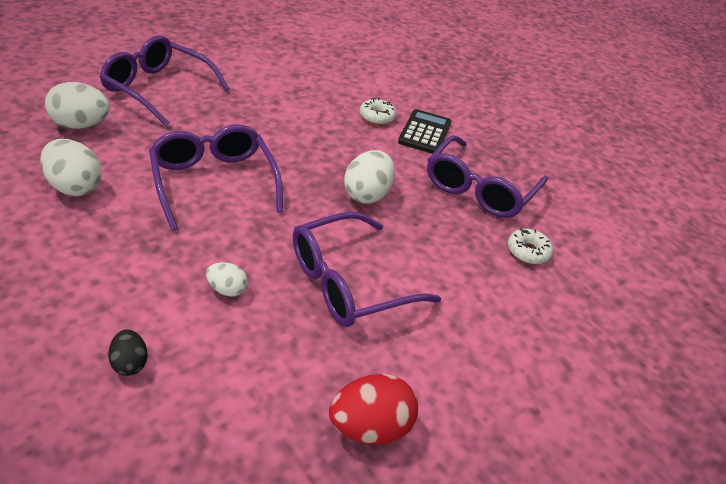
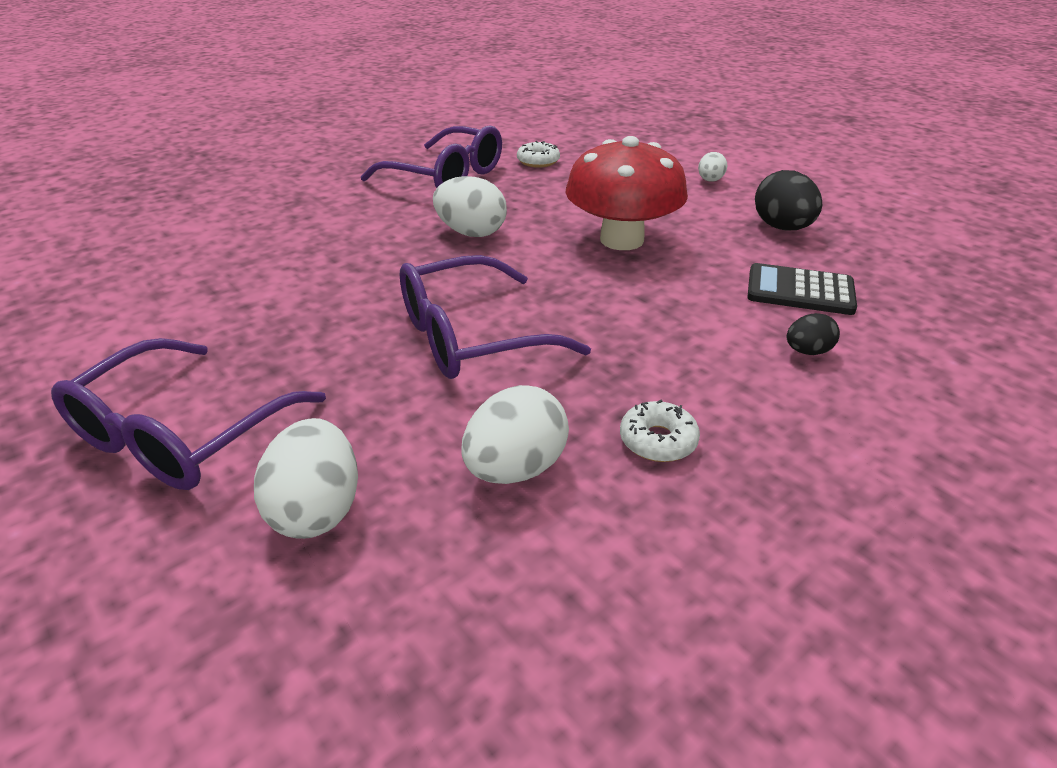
camera: 85 degrees left, 5 degrees down
white egg [206,262,248,297] -> white egg moved to [698,152,727,182]
purple glasses [293,211,441,327] -> red mushroom [566,136,688,250]
red egg [329,374,418,445] -> black egg [755,170,822,230]
white donut [360,98,396,125] -> white donut moved to [620,400,700,462]
black calculator [398,109,451,154] -> black calculator moved to [747,263,857,315]

